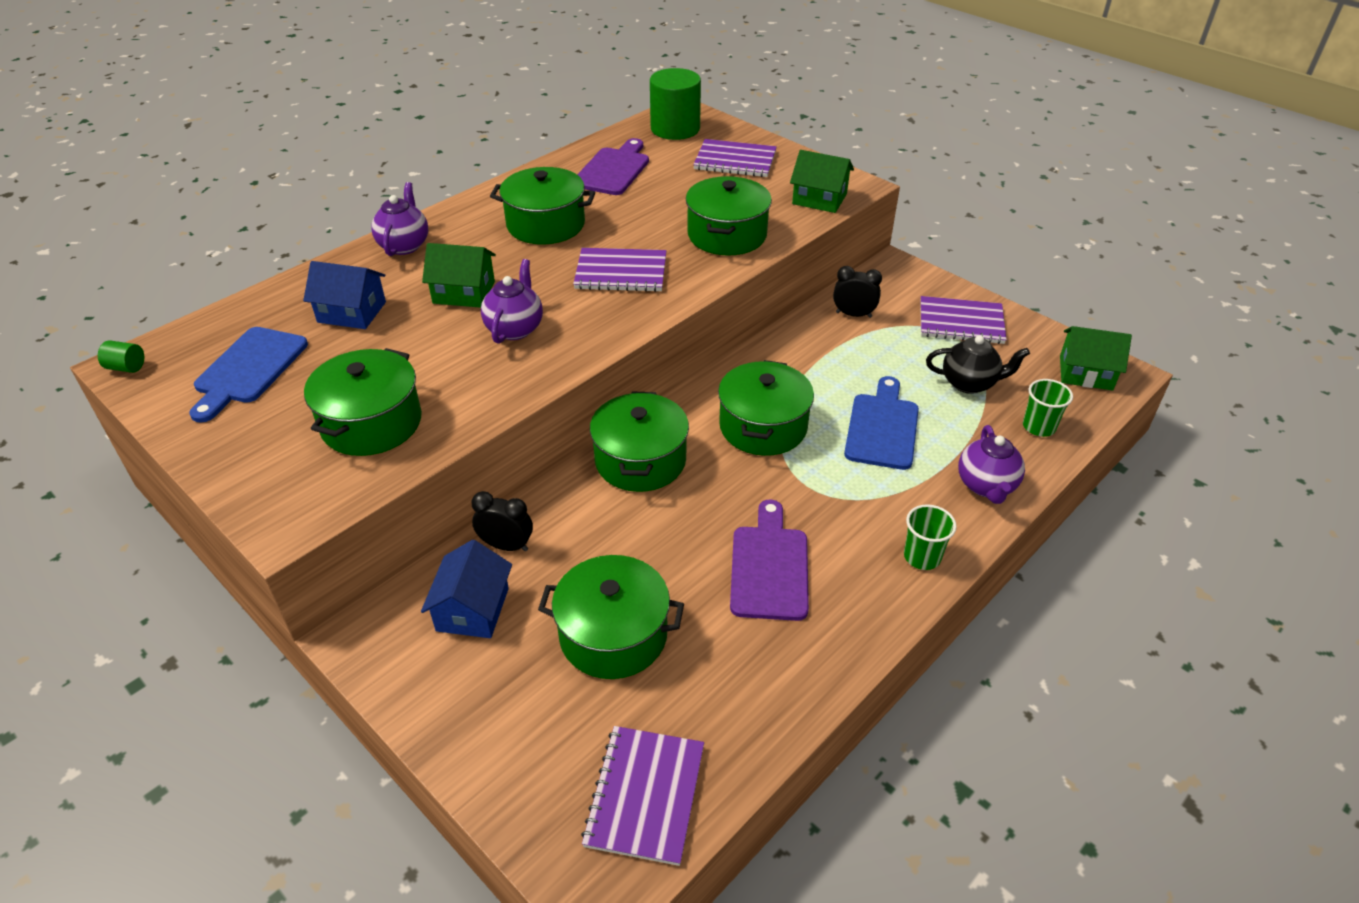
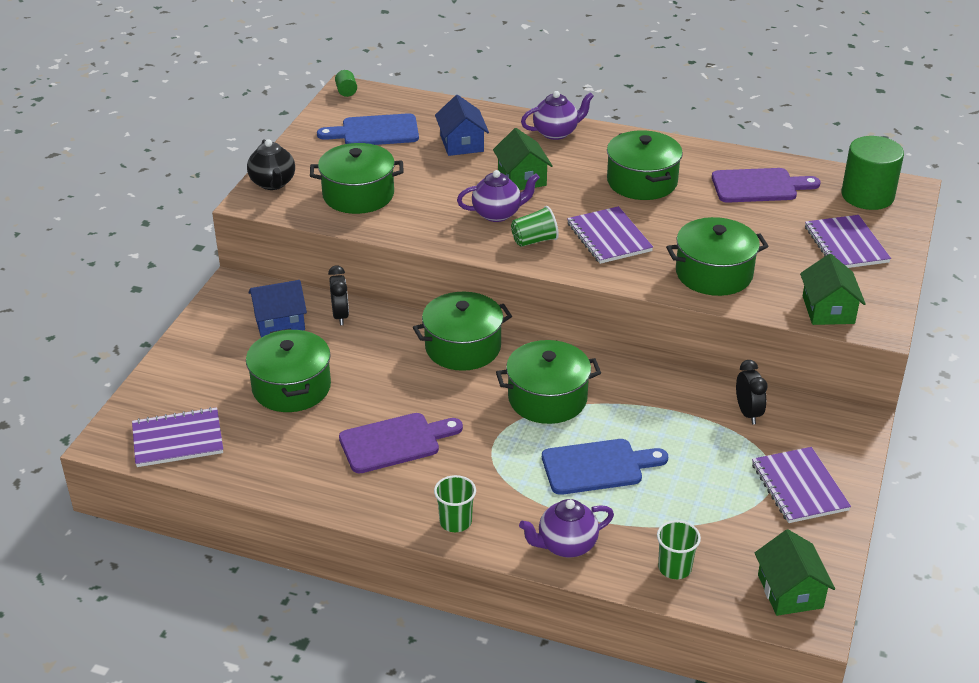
camera: 65 degrees right, 5 degrees down
black teapot [926,335,1030,394] -> black teapot moved to [247,139,295,190]
none -> green cup [511,206,559,247]

